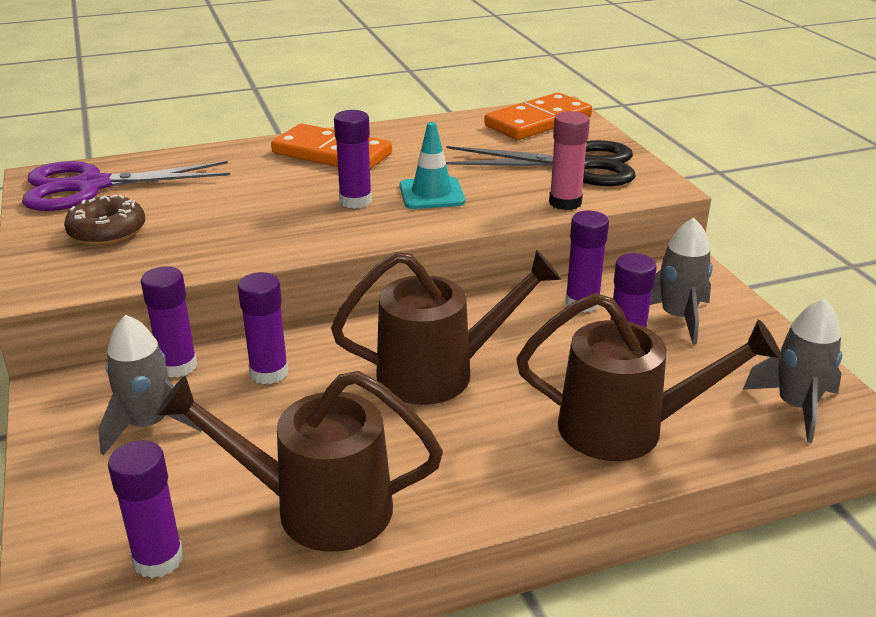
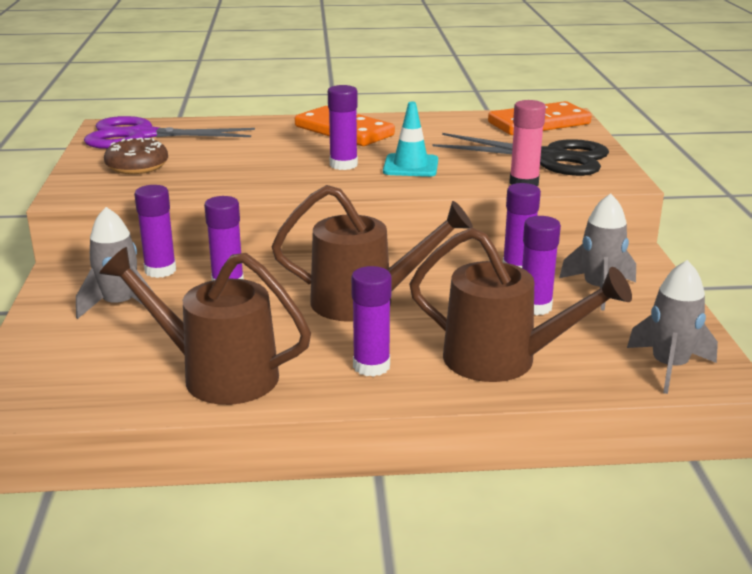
camera: 15 degrees right, 5 degrees down
purple glue stick [108,440,183,578] -> purple glue stick moved to [351,266,392,377]

